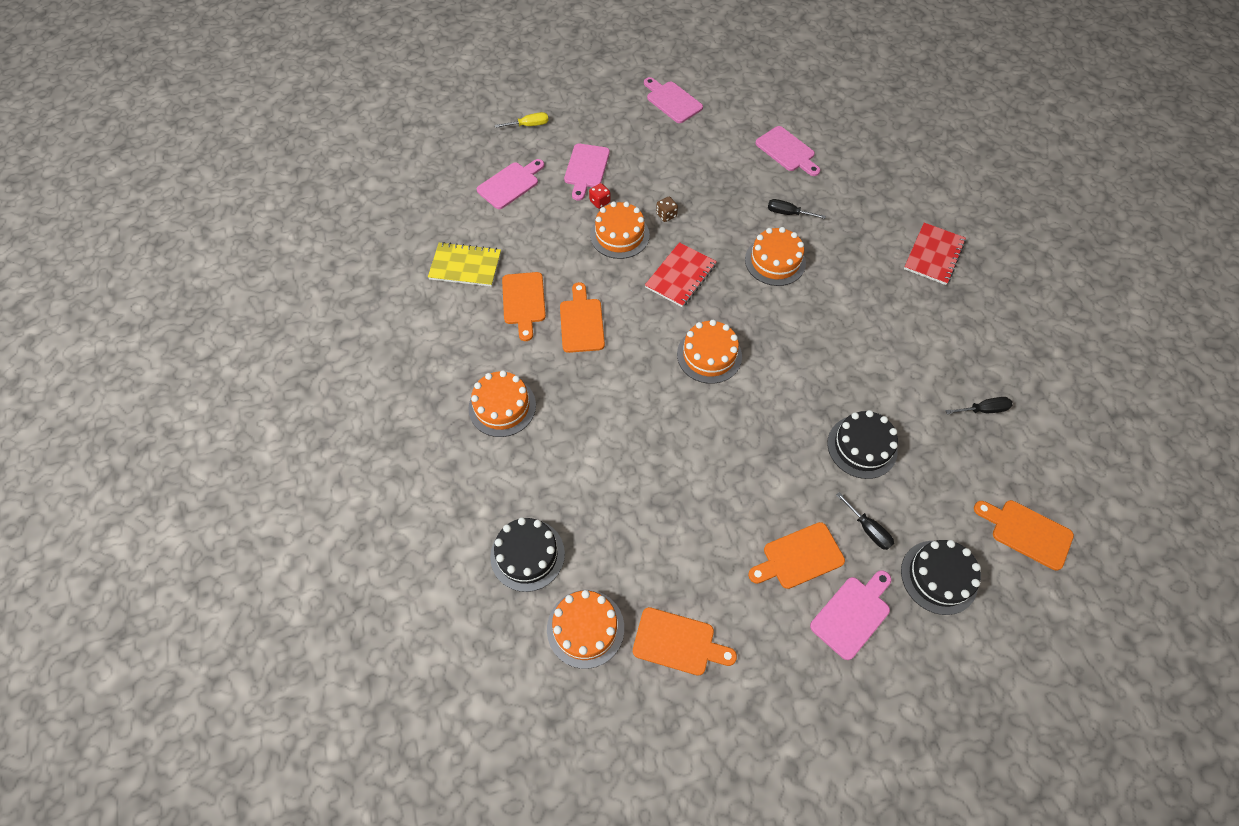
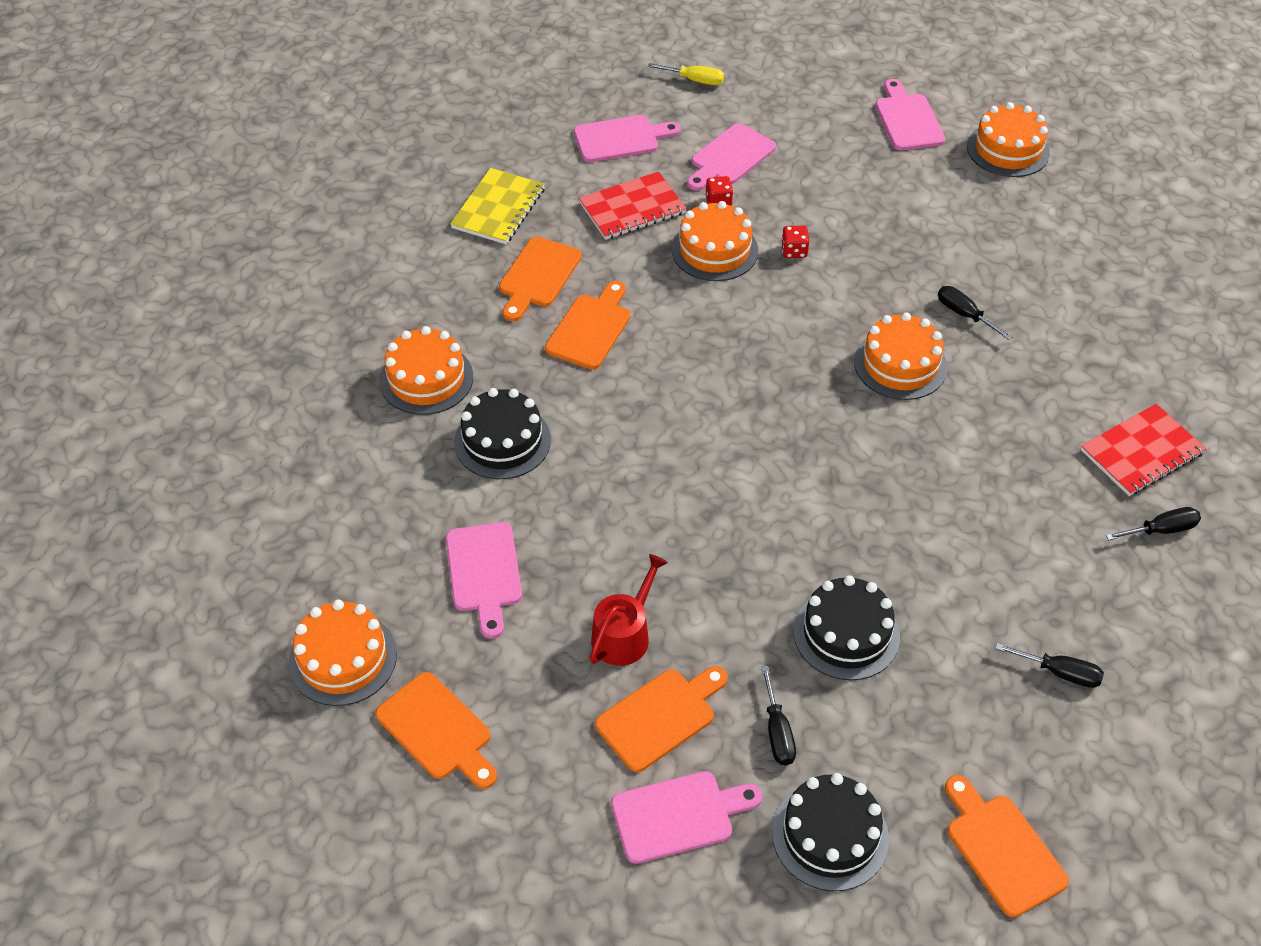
camera: 30 degrees right, 10 degrees down
yellow notebook [428,242,501,287] -> yellow notebook turned 75 degrees clockwise [450,168,545,244]
black cake [490,517,565,592] -> black cake moved to [454,388,551,479]
red notebook [645,242,717,307] -> red notebook moved to [579,171,687,240]
brown dice [656,197,678,222] -> red dice [781,226,809,258]
orange cake [677,320,742,384] -> orange cake moved to [967,102,1050,177]
orange cutting board [748,522,845,589] -> orange cutting board turned 135 degrees clockwise [595,666,728,772]
pink cutting board [755,126,820,176] -> pink cutting board moved to [446,522,522,639]
none -> red watering can [590,554,668,666]
none -> black screwdriver [1106,507,1201,540]

